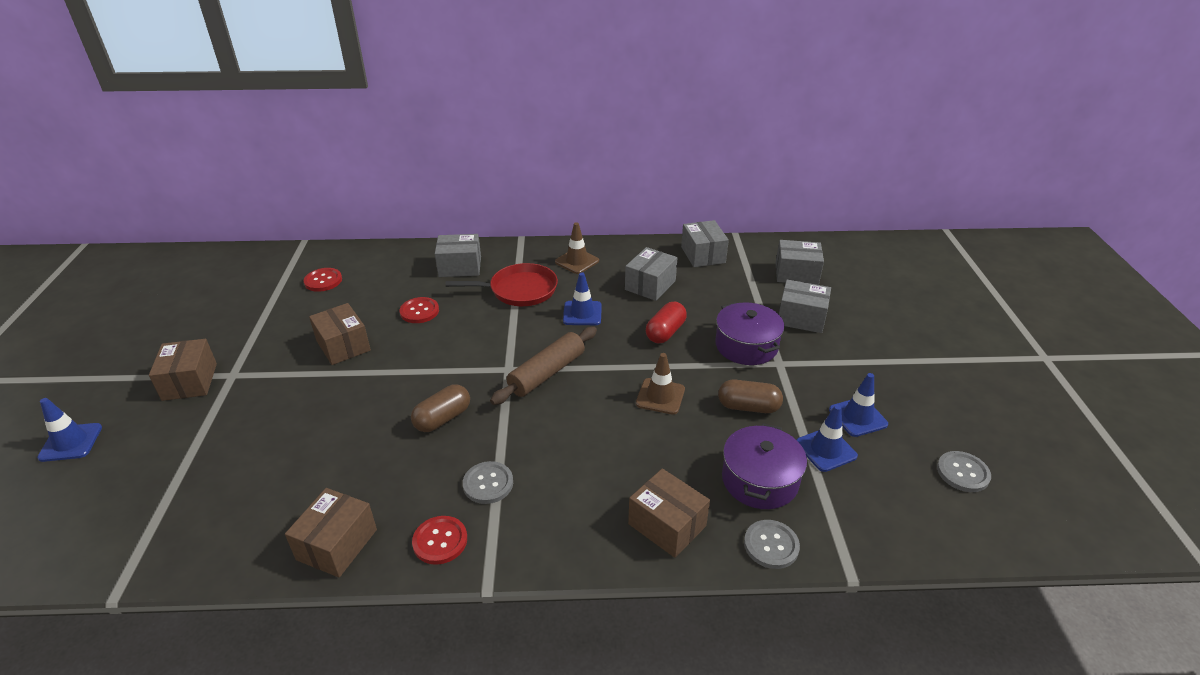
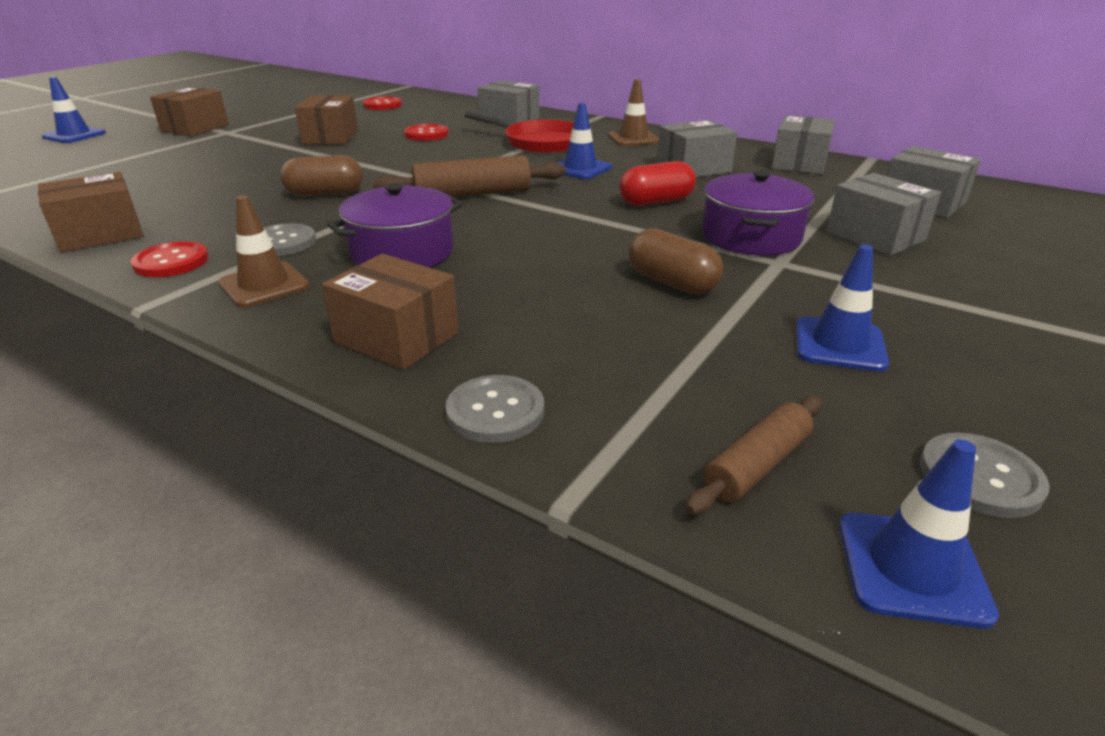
camera: 35 degrees right, 5 degrees down
brown box [628,468,710,558] -> brown box turned 45 degrees counterclockwise [322,254,459,370]
brown traffic cone [636,353,685,415] -> brown traffic cone moved to [218,196,310,307]
purple pot [722,423,807,509] -> purple pot moved to [327,183,463,267]
blue traffic cone [797,405,858,472] -> blue traffic cone moved to [839,439,999,629]
none -> brown rolling pin [686,396,822,515]

